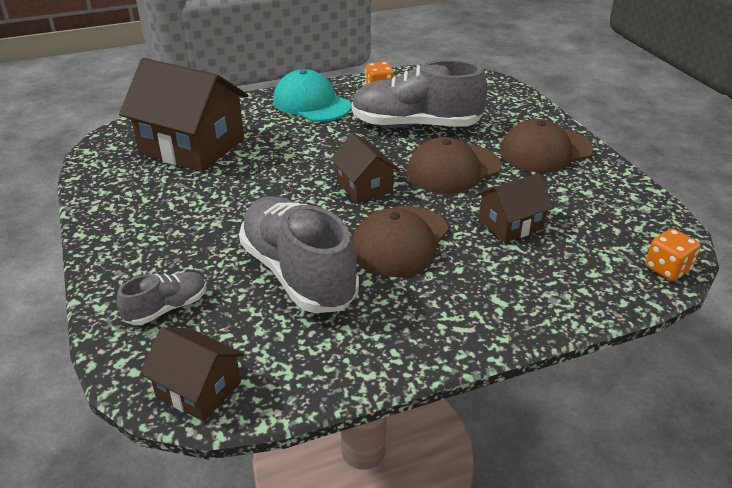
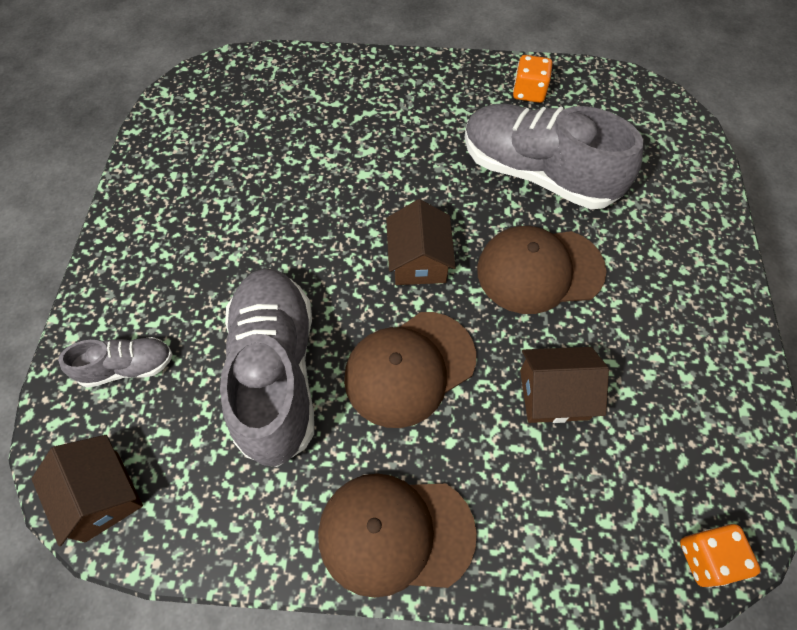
camera: 25 degrees right, 25 degrees up
brown house [119,58,248,172] -> none
turquoise cap [273,69,351,122] -> none
brown cap [500,119,593,173] -> brown cap moved to [318,473,477,598]

